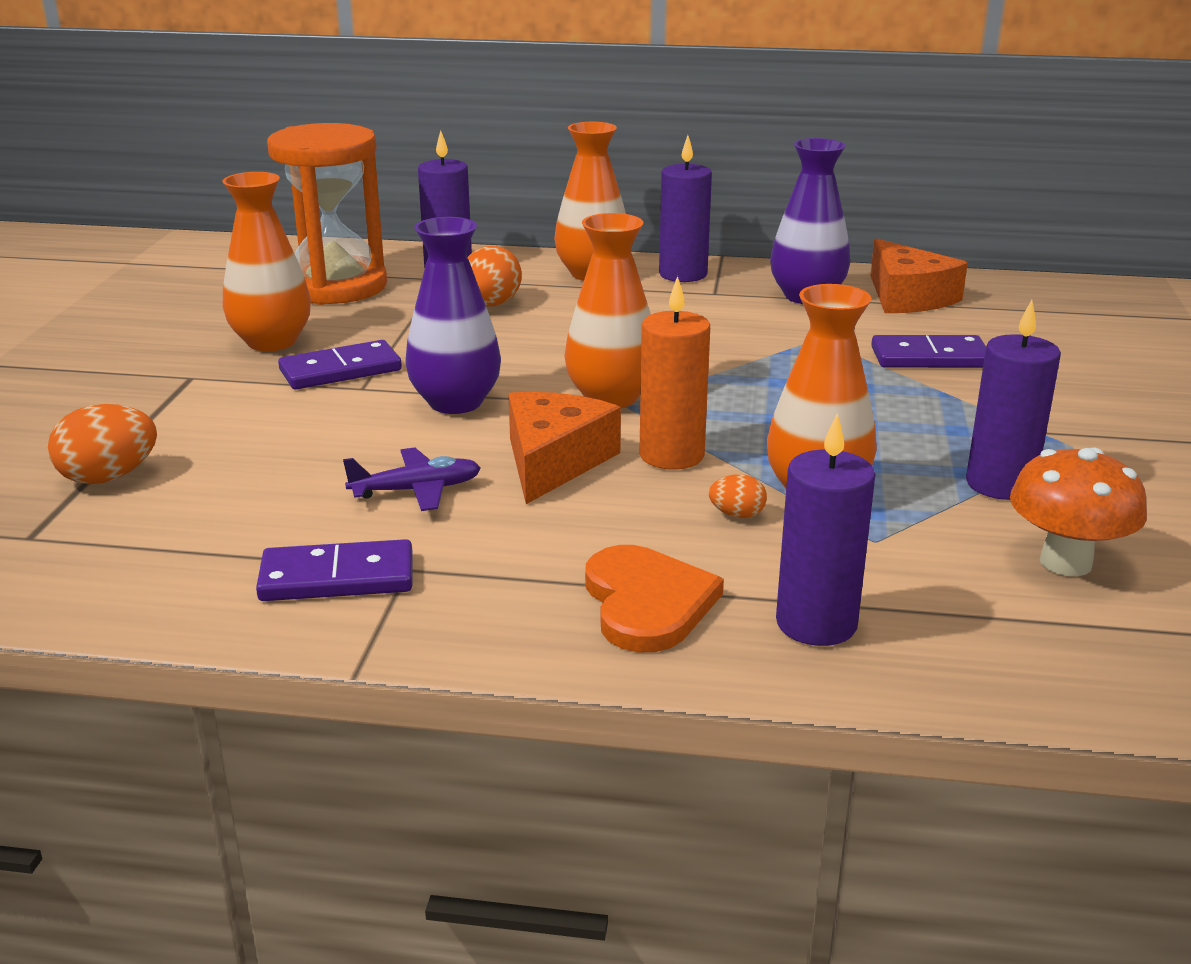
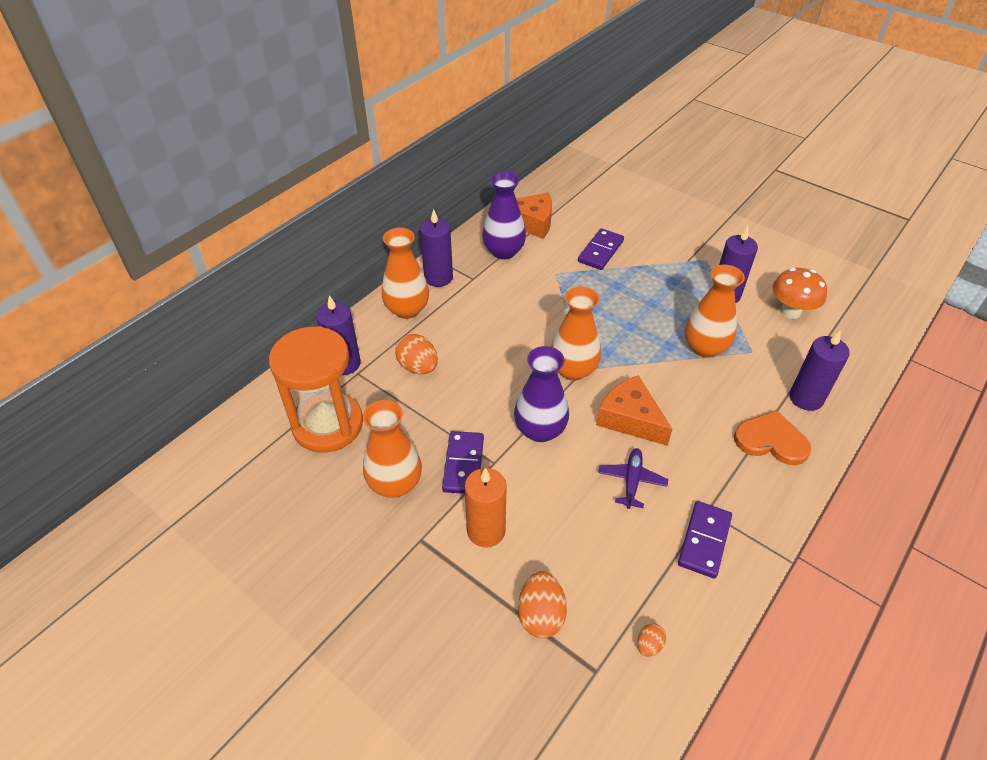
camera: 60 degrees left, 20 degrees up
orange candle [639,276,710,470] -> orange candle moved to [465,468,507,547]
orange egg [709,474,767,518] -> orange egg moved to [637,624,666,657]

